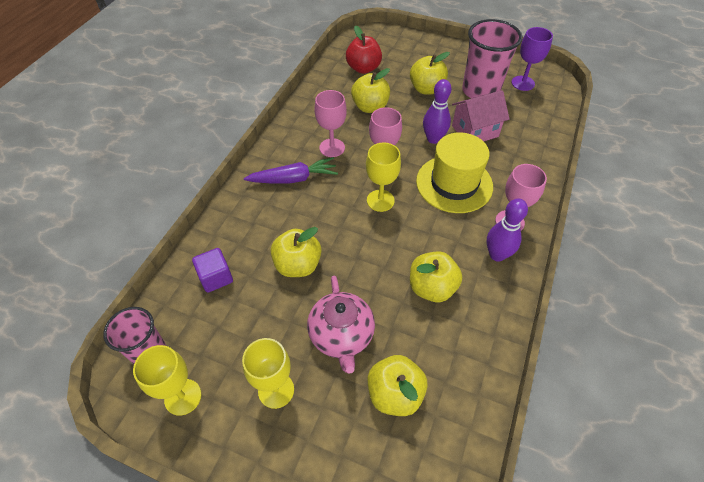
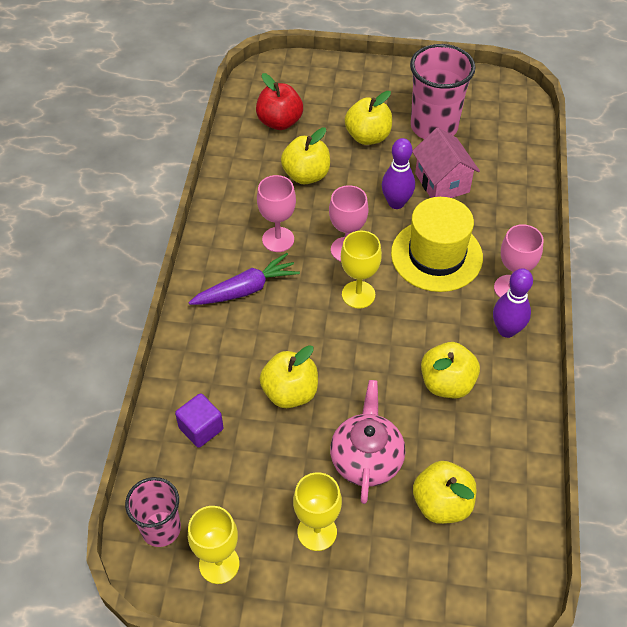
camera: 15 degrees left, 0 degrees up
pink teapot [307,276,375,374] -> pink teapot turned 150 degrees counterclockwise [330,380,405,504]
pink house [452,90,510,141] -> pink house turned 75 degrees counterclockwise [412,128,480,198]
purple goblet [511,27,553,91] -> none

